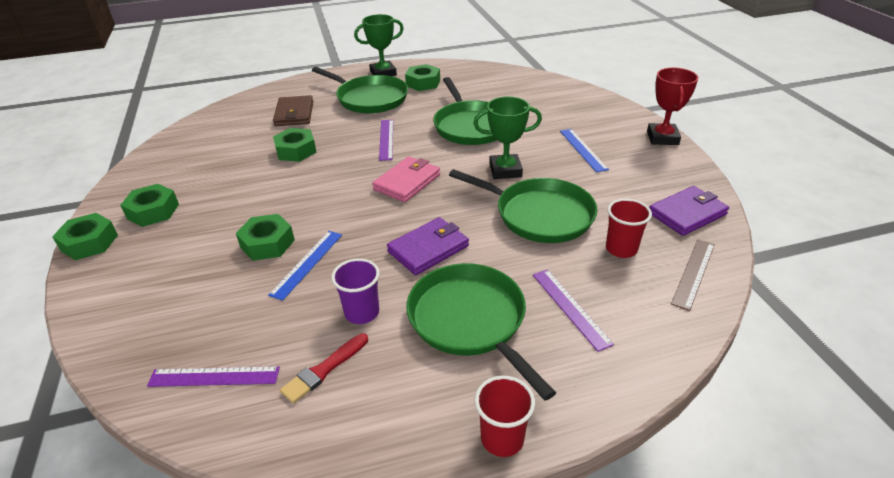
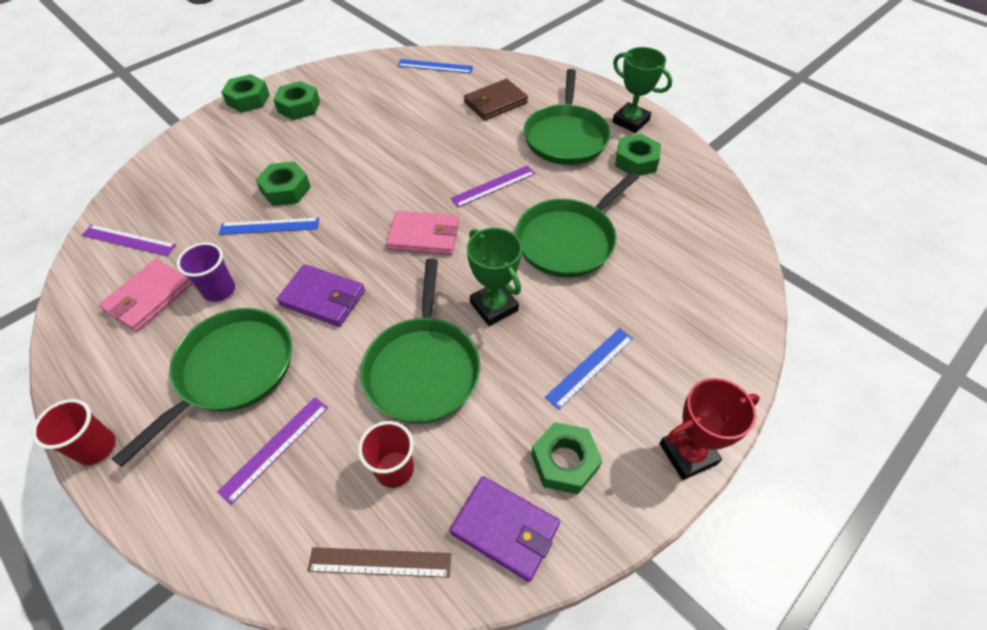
camera: 60 degrees right, 15 degrees up
purple ruler [147,366,280,387] -> purple ruler turned 45 degrees counterclockwise [81,225,176,256]
green nut [273,128,317,162] -> green nut moved to [531,422,603,494]
red brush [280,333,368,404] -> pink wallet [98,259,192,332]
none -> blue ruler [397,59,473,73]

